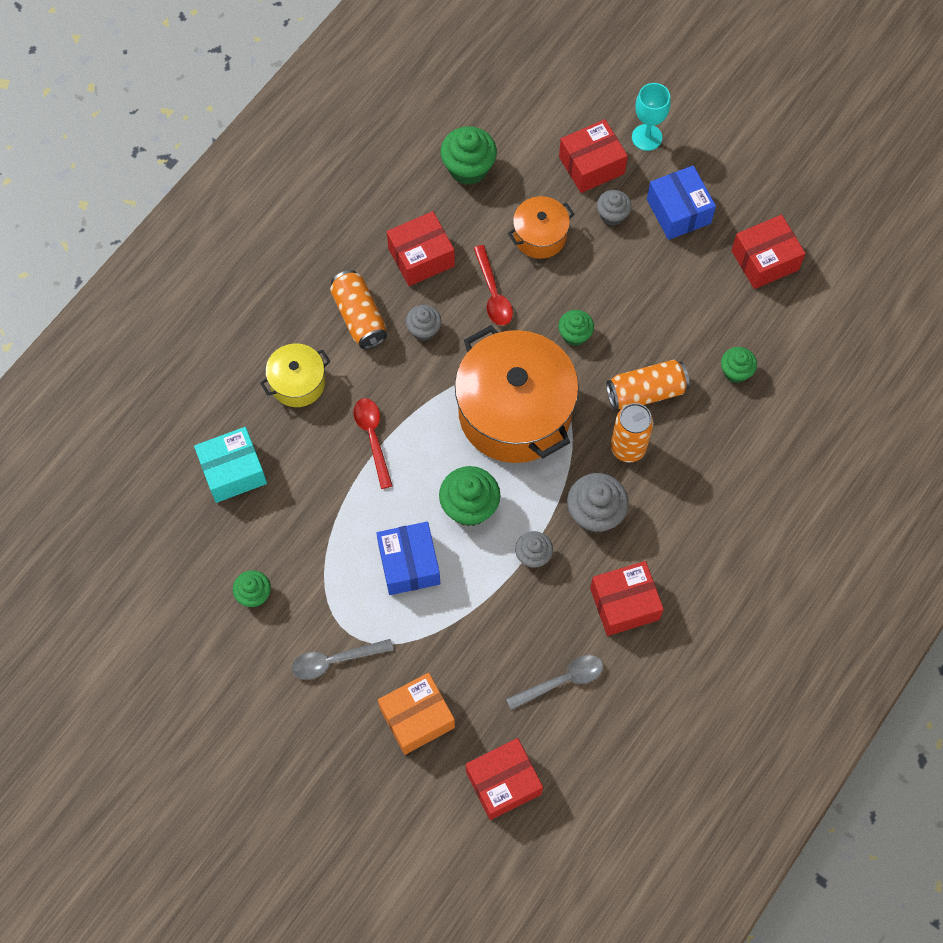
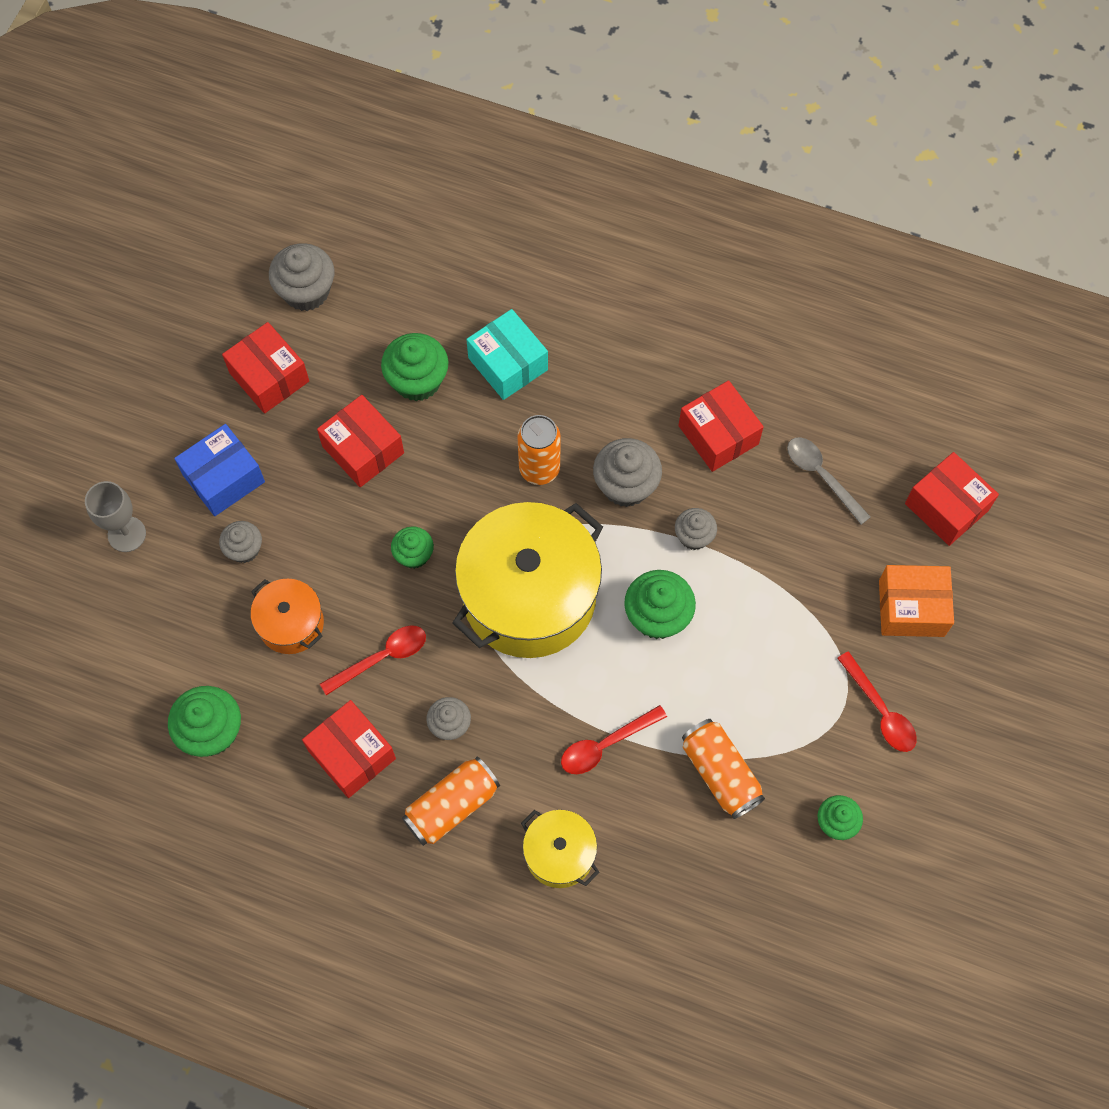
camera: 105 degrees left, 0 degrees up
turquoise box [194,427,267,503] -> turquoise box moved to [466,309,548,400]
grey spoon [292,639,393,680] -> red spoon [837,651,917,752]
blue box [376,522,440,595] -> none
orange box [378,673,455,755] -> orange box turned 45 degrees counterclockwise [879,565,954,637]
orange pot [455,325,579,463] -> yellow pot [452,502,603,658]
red box [559,119,628,193] -> red box moved to [317,395,404,487]
orange can [606,360,690,410] -> orange can moved to [682,719,765,819]
turquoise goblet [632,83,671,151] -> grey goblet [85,481,146,552]
green cupcake [721,347,757,383] -> green cupcake [381,333,448,401], size x1.63
none -> grey cupcake [269,243,334,311]

